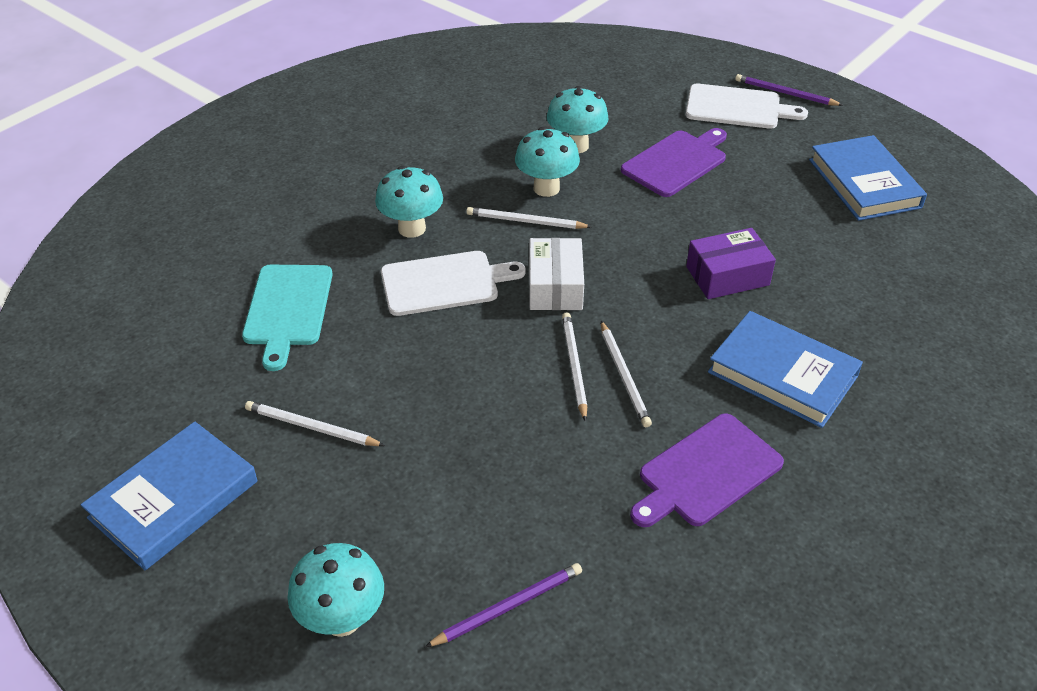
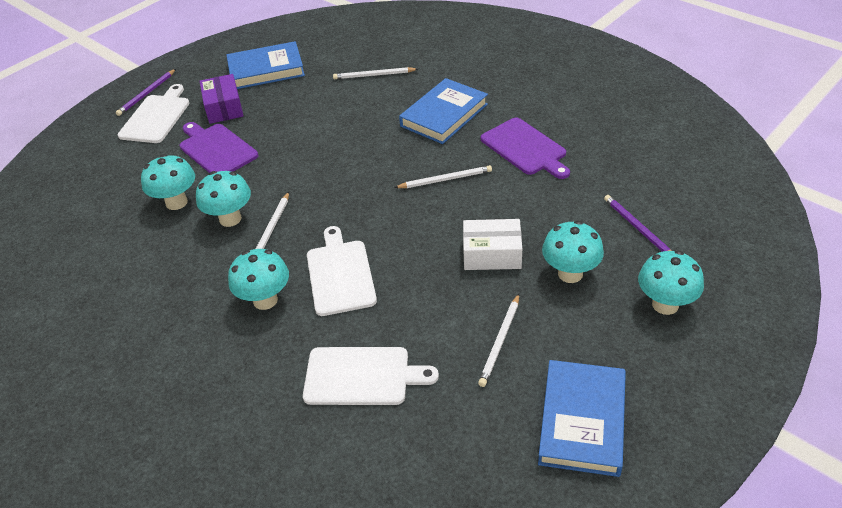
camera: 85 degrees left, 0 degrees up
blue book [81,422,258,570] -> blue book turned 60 degrees clockwise [538,360,626,477]
turquoise cutting board [242,265,333,371] -> white cutting board [303,347,439,405]
white box [529,238,584,310] -> white box moved to [463,219,522,270]
white pencil [562,312,587,421] -> white pencil moved to [333,67,418,79]
purple box [686,228,776,299] -> purple box moved to [200,74,244,124]
none -> turquoise mushroom [542,221,604,283]

